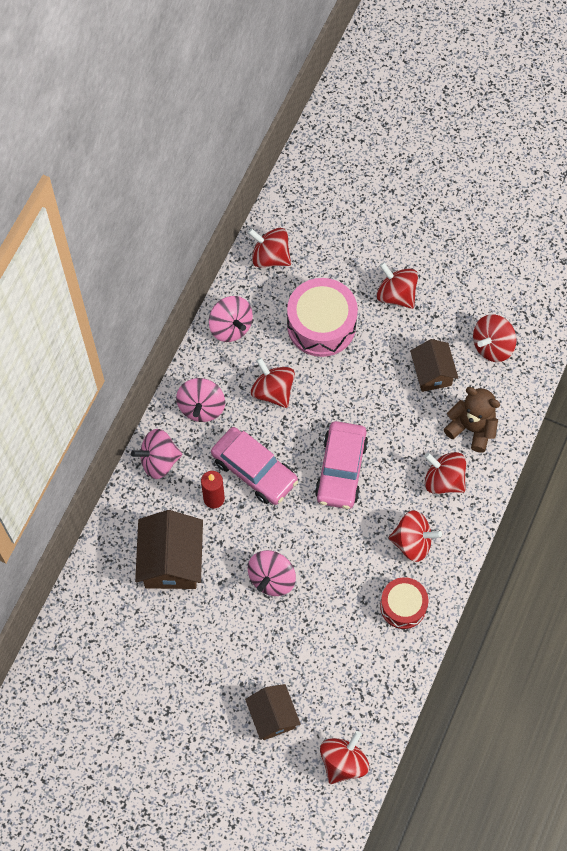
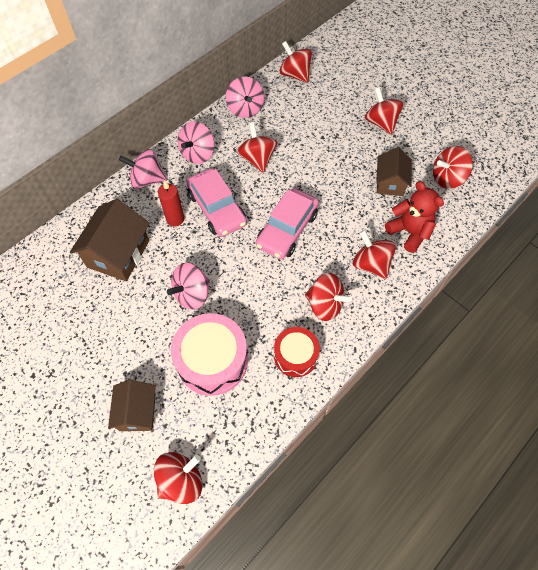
camera: 20 degrees right, 5 degrees down
pink drum [287,278,358,357] -> pink drum moved to [171,313,248,396]
brown teddy bear [444,387,500,453] -> red teddy bear [385,181,444,253]

